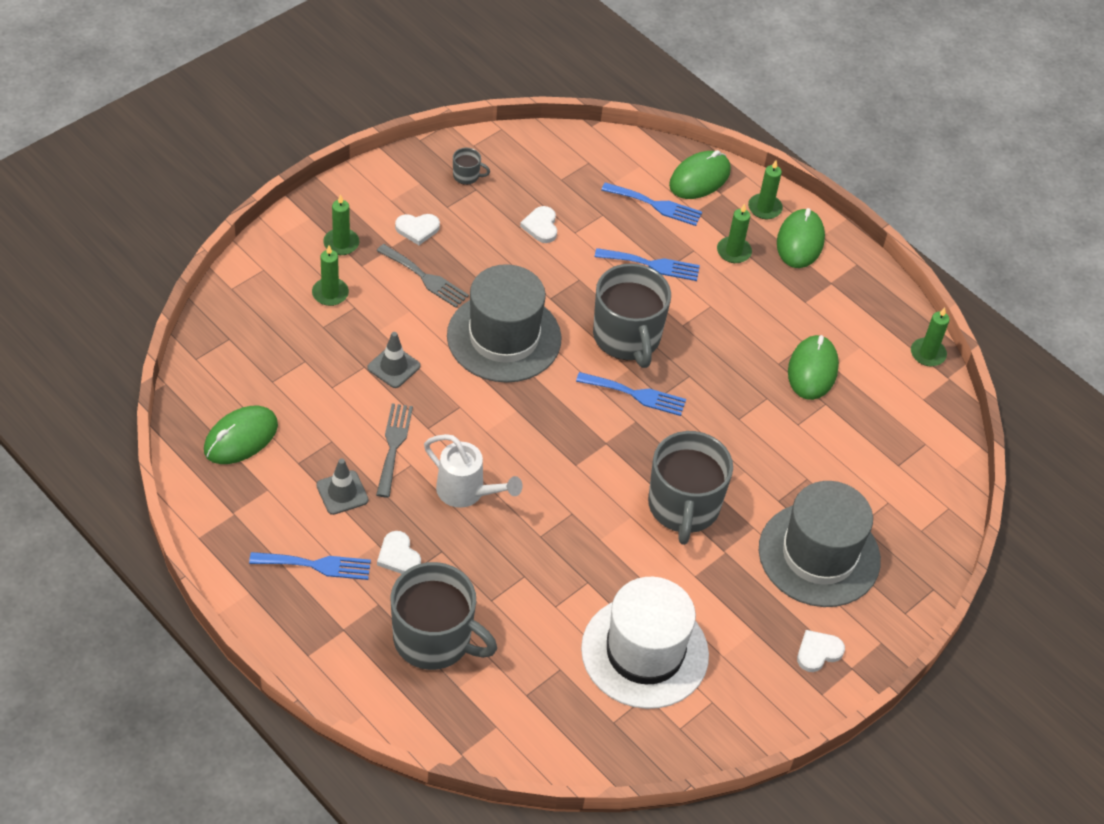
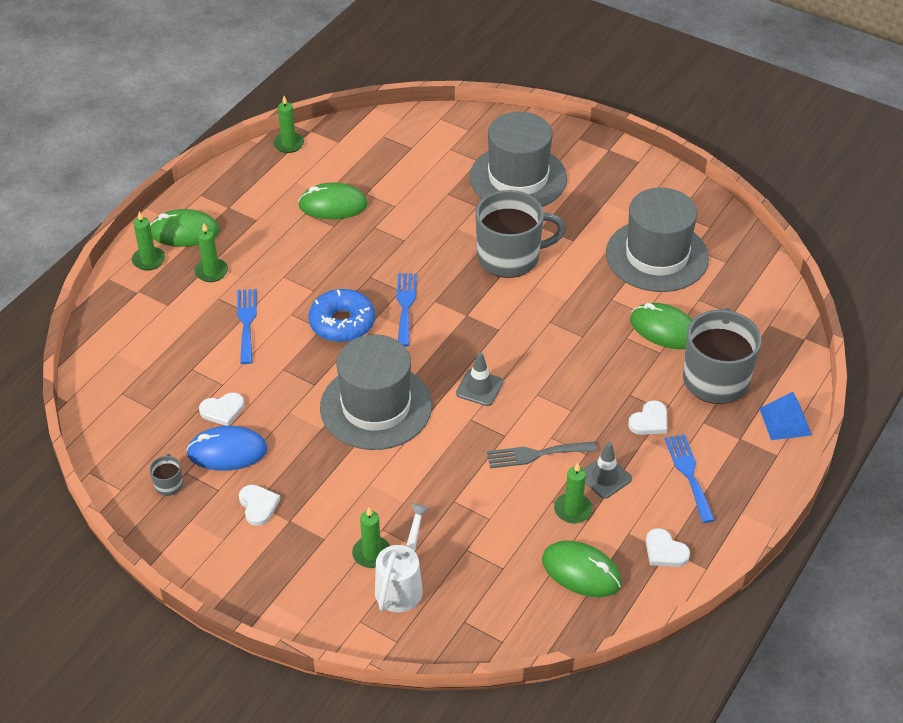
camera: 100 degrees left, 5 degrees down
green candle [323,194,359,255] -> green candle moved to [554,463,593,524]
grey traffic cone [367,332,421,388] -> grey traffic cone moved to [456,352,503,406]
grey fork [377,244,469,308] -> none
white watering can [424,434,523,508] -> white watering can moved to [375,503,430,612]
white hat [581,577,709,709] -> grey hat [606,188,709,292]
grey mug [593,263,671,368] -> blue donut [308,289,375,342]
blue fork [601,182,702,226] -> none
green mouse [669,150,731,199] -> green mouse moved to [630,303,693,349]
white heart [797,630,845,672] -> white heart moved to [646,528,690,567]
none -> blue mouse [186,426,268,471]
none -> blue pyramid [759,392,812,440]

